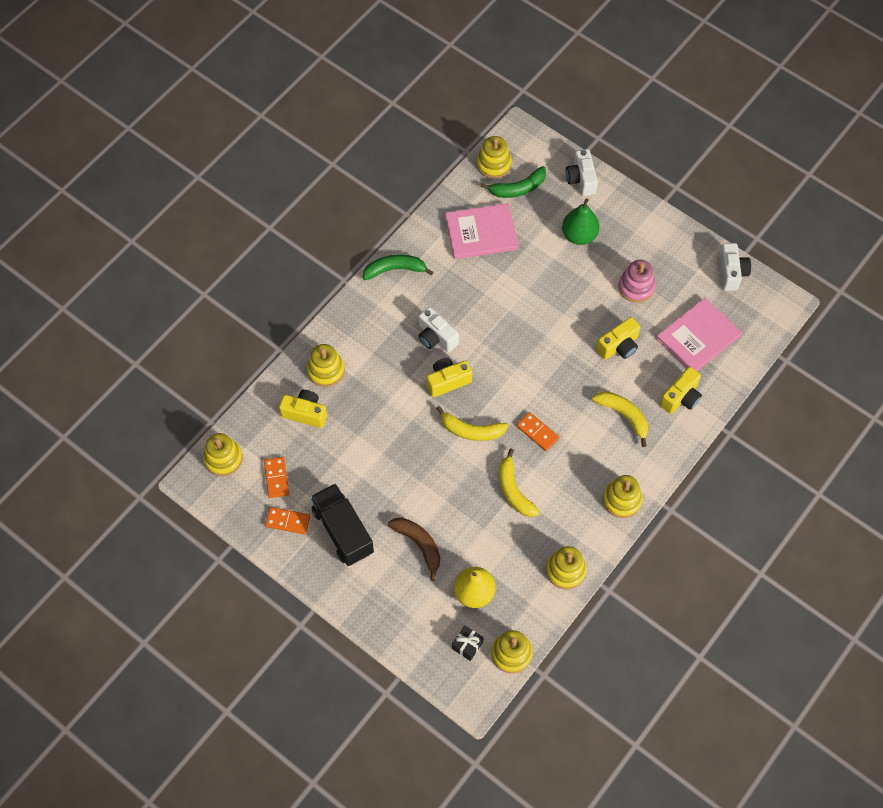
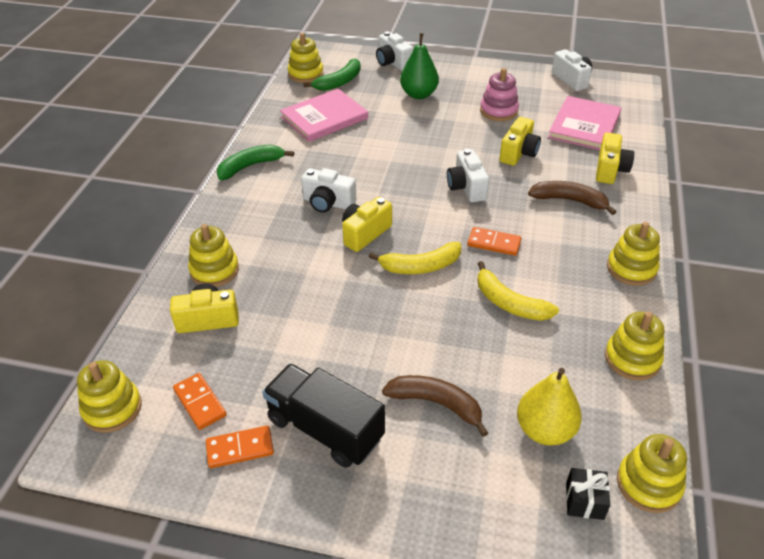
camera: 25 degrees left, 20 degrees down
yellow banana [592,391,648,447] -> brown banana [528,181,616,215]
none -> white camera [447,149,489,202]

